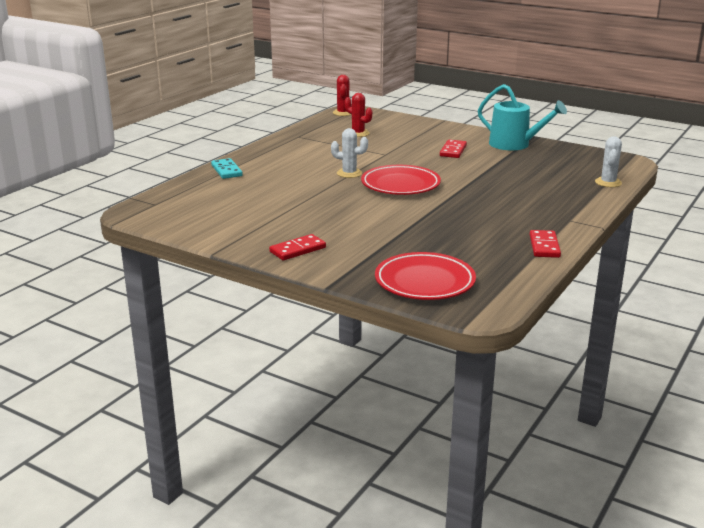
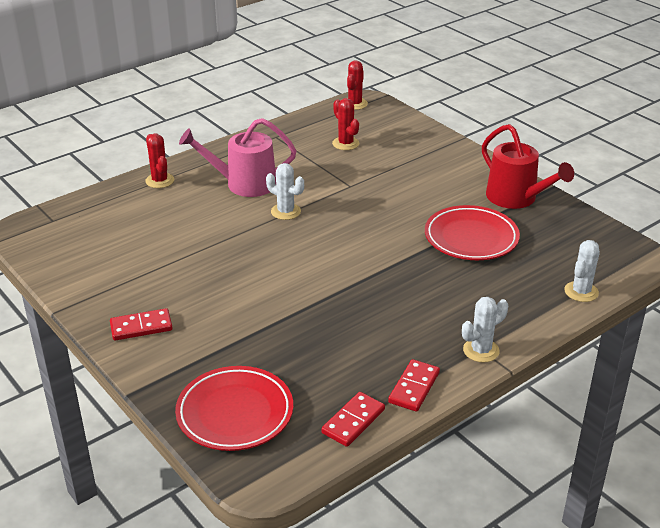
camera: 20 degrees right, 10 degrees up
turquoise domino [211,158,243,179] -> red cactus [145,134,174,188]
red plate [361,165,441,195] -> red plate moved to [425,205,520,260]
red domino [440,140,467,158] -> red domino moved to [321,392,385,447]
turquoise watering can [478,84,567,150] -> red watering can [482,124,574,209]
none -> pink watering can [179,118,296,197]
none -> white cactus [462,297,508,362]

